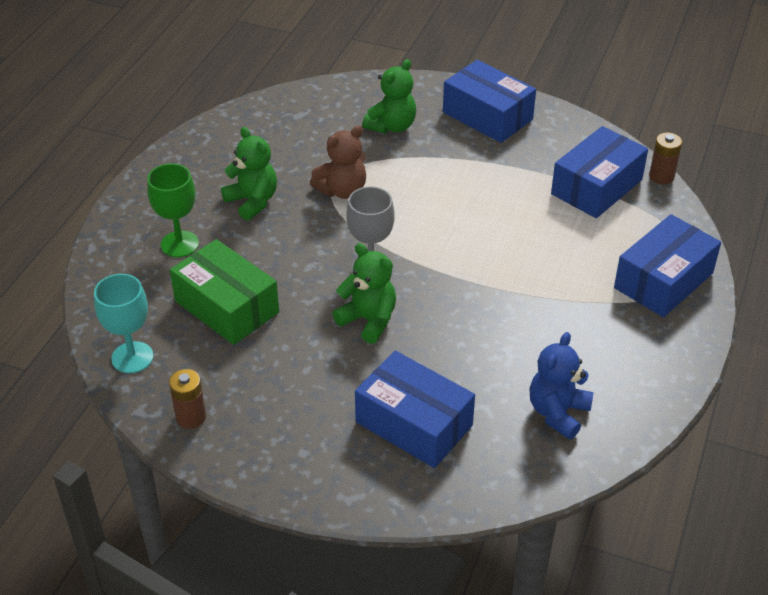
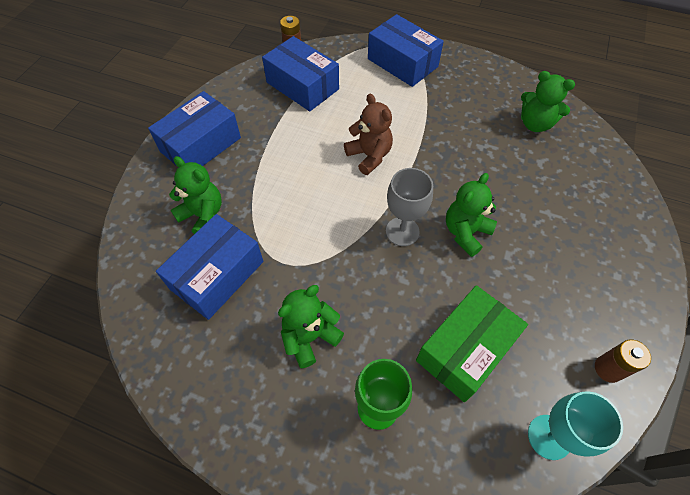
camera: 90 degrees left, 15 degrees up
brown teddy bear [310,125,366,199] -> brown teddy bear moved to [344,94,393,175]
blue box [355,351,475,468] -> blue box moved to [156,214,263,320]
blue teddy bear [530,332,594,440] -> green teddy bear [521,71,575,132]

